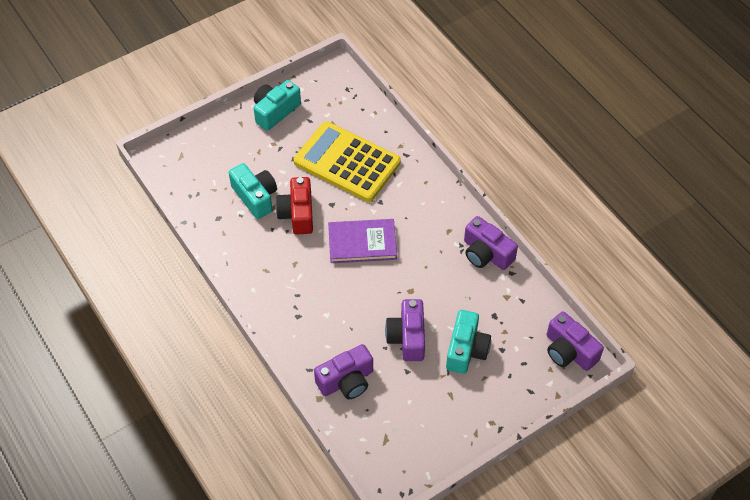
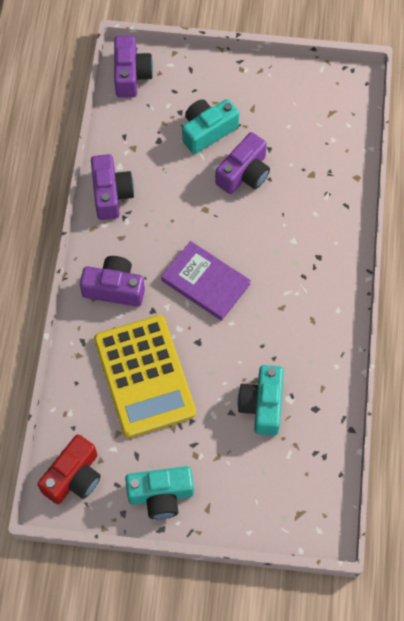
camera: 140 degrees left, 10 degrees up
red camera [275,177,313,235] -> red camera moved to [37,434,101,504]
purple camera [314,344,373,399] -> purple camera moved to [80,256,145,307]

